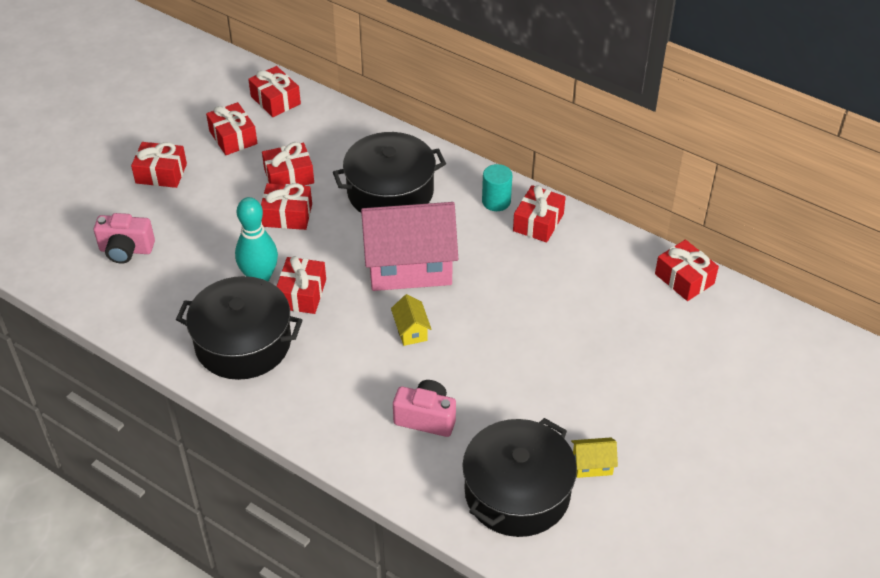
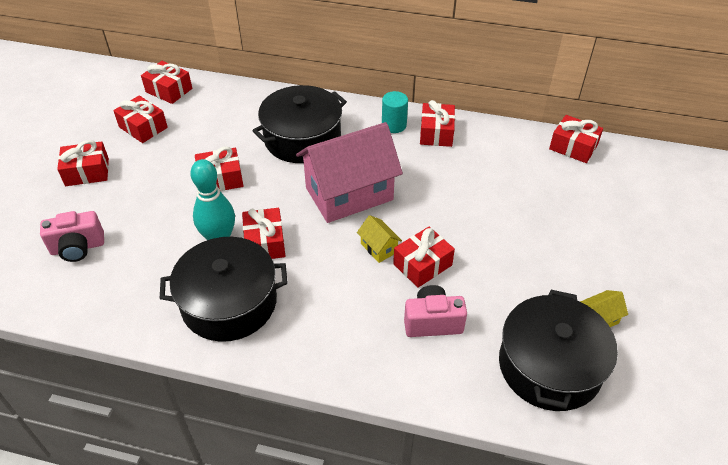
camera: 20 degrees left, 0 degrees up
red gift [262,142,314,186] -> red gift moved to [393,227,455,288]

